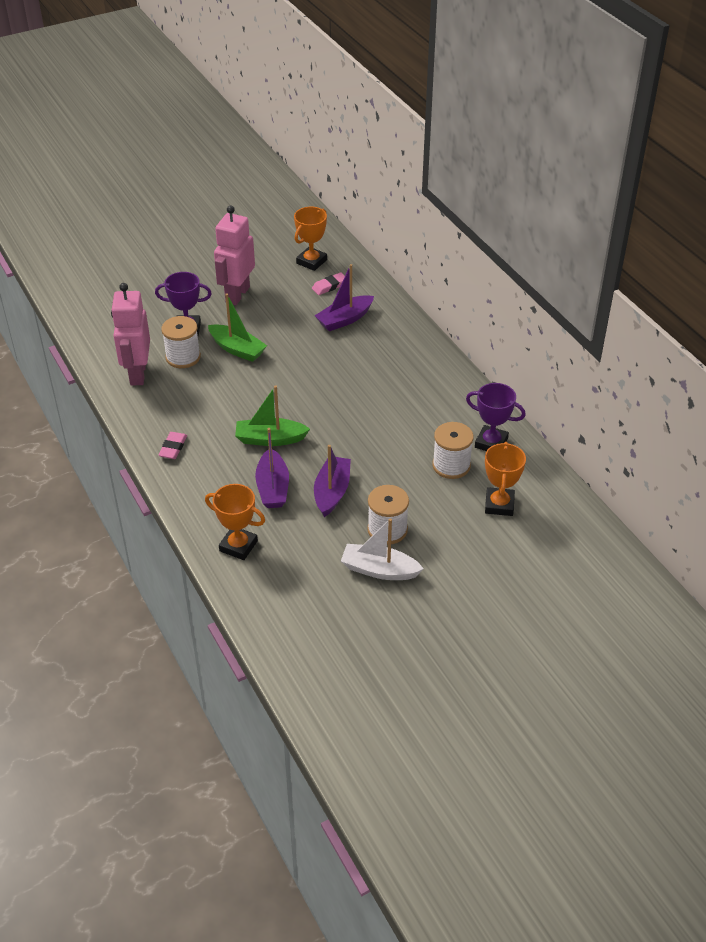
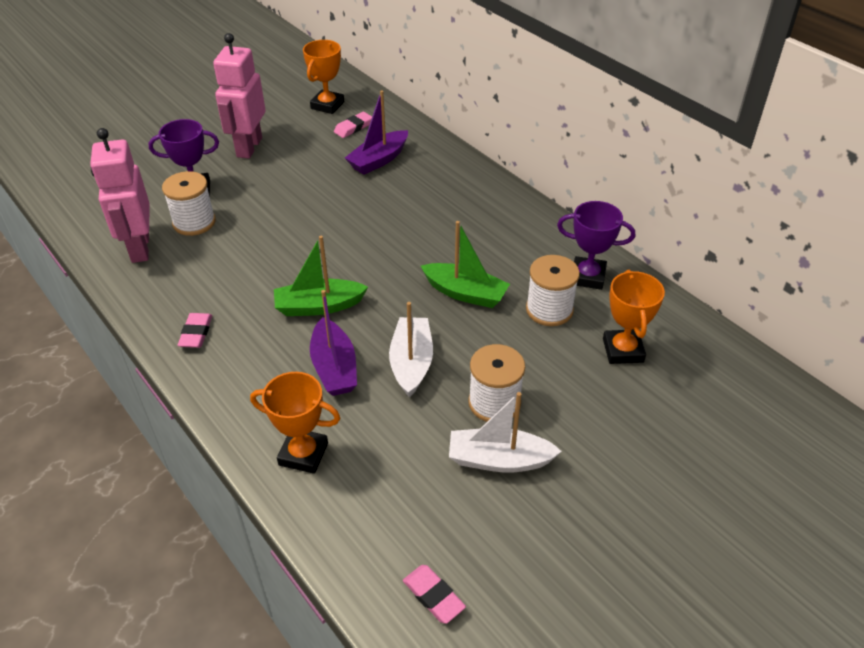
camera: 10 degrees left, 0 degrees up
green boat [208,293,267,362] -> green boat moved to [421,221,510,308]
purple boat [314,445,351,517] -> white boat [389,302,433,397]
none -> pink eraser [403,565,466,624]

